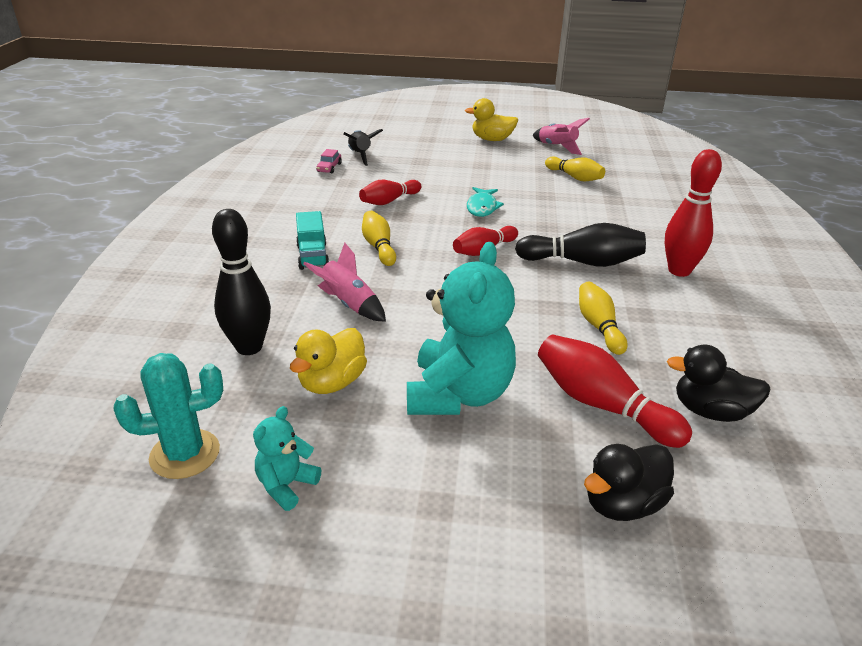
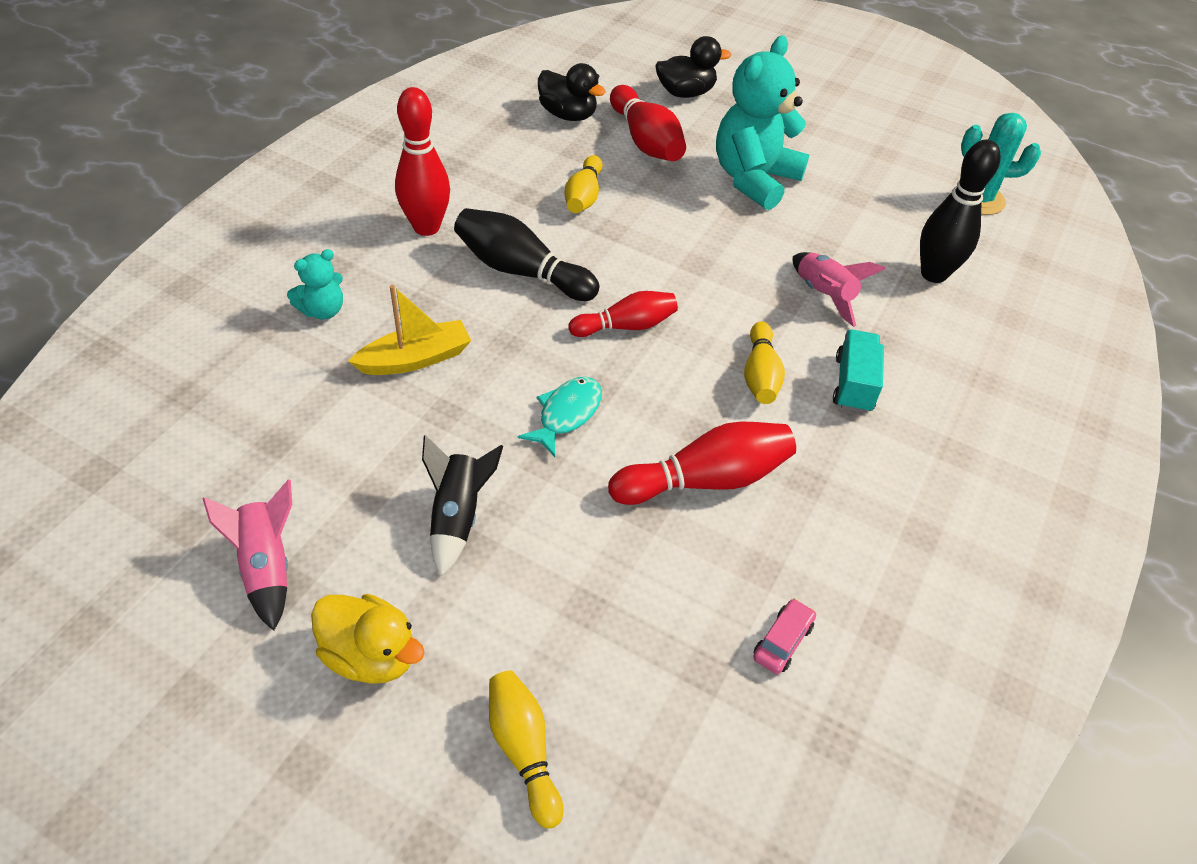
camera: 160 degrees left, 15 degrees up
turquoise teddy bear [253,406,321,511] -> turquoise teddy bear moved to [287,249,343,320]
yellow duck [290,328,367,394] -> none
black rocket [344,129,383,166] -> black rocket moved to [422,435,503,576]
red bowling pin [359,180,421,205] -> red bowling pin [608,422,796,505], size x1.50
yellow bowling pin [545,157,605,181] -> yellow bowling pin moved to [489,670,563,829]
none -> yellow boat [348,285,471,375]

